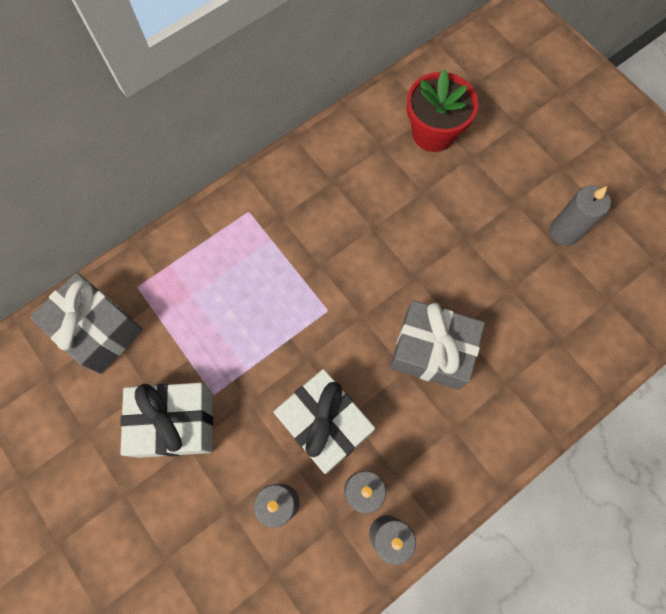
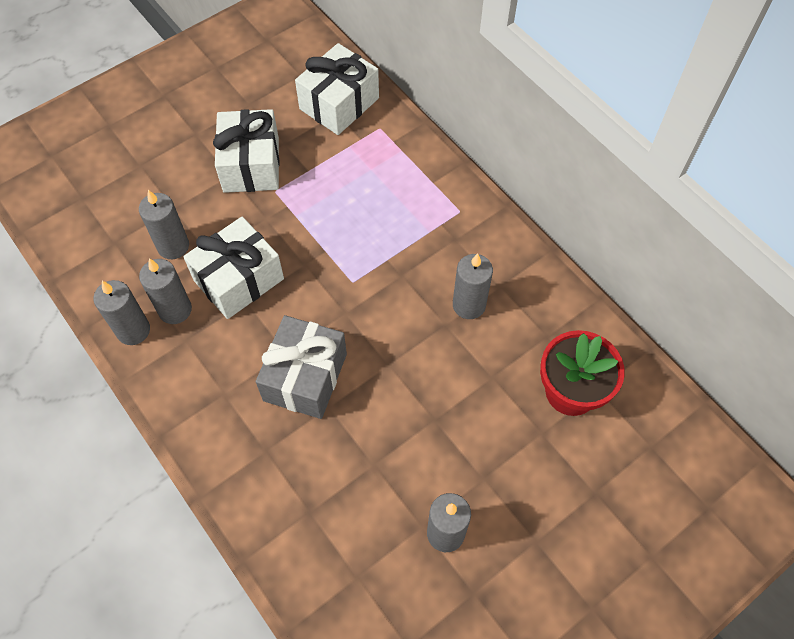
camera: 90 degrees right, 10 degrees down
grey gift [30,272,143,374] -> white gift [295,43,379,135]
none -> grey candle [453,253,493,319]

